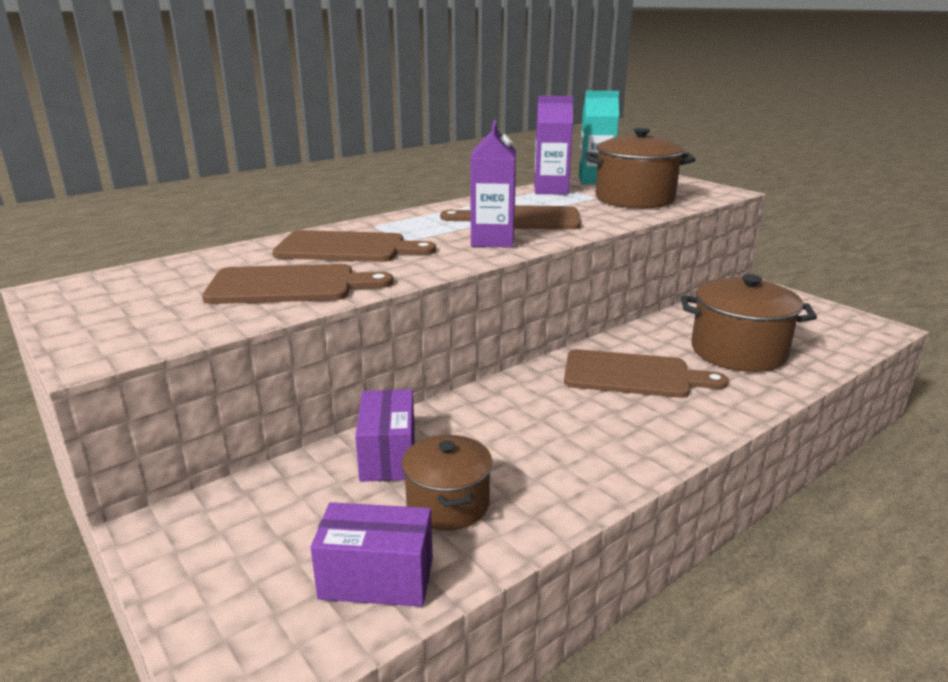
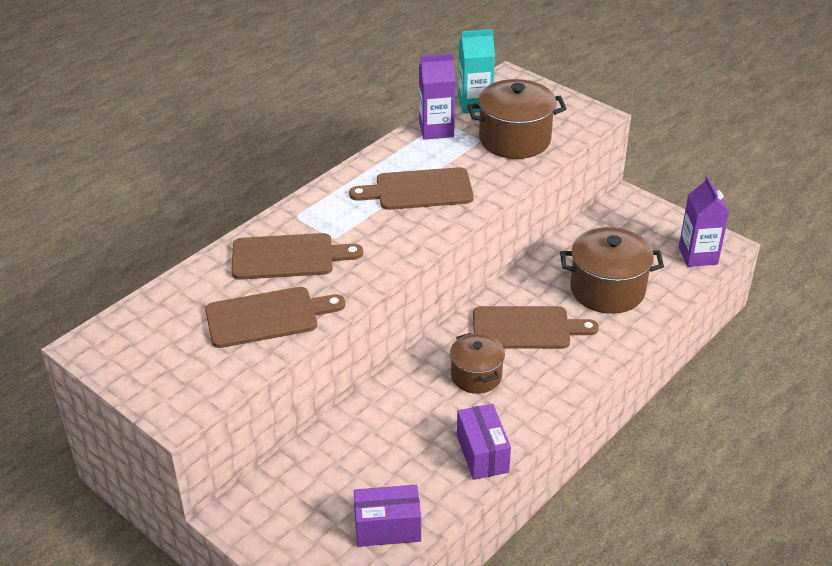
camera: 10 degrees left, 15 degrees up
purple box [355,389,415,482] -> purple box moved to [457,404,511,480]
brown pot [402,435,493,531] -> brown pot moved to [450,333,505,394]
purple carton [471,120,516,248] -> purple carton moved to [679,176,729,267]

